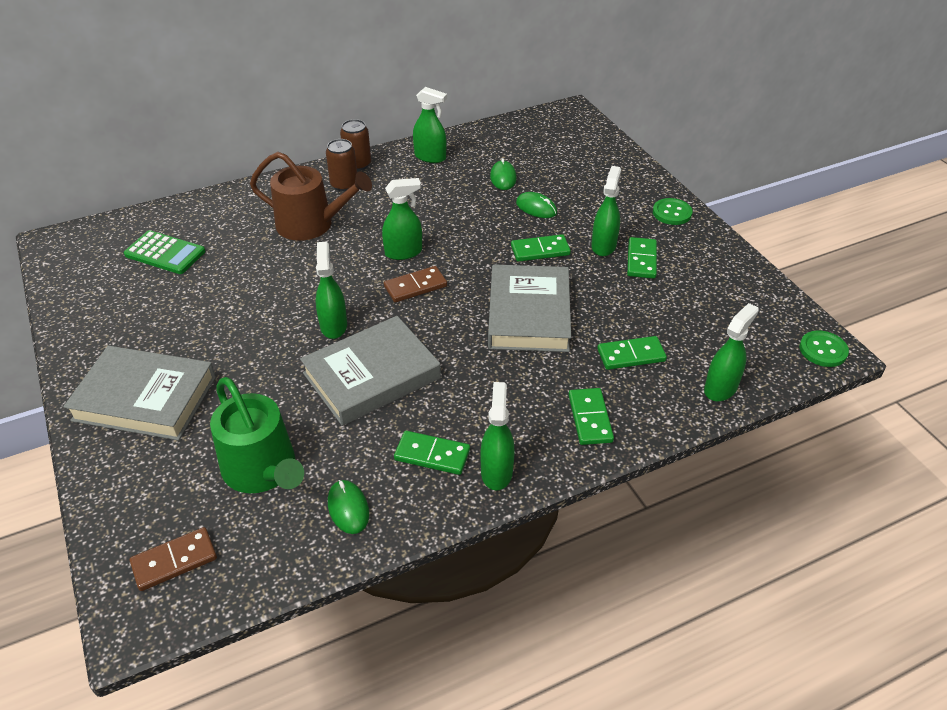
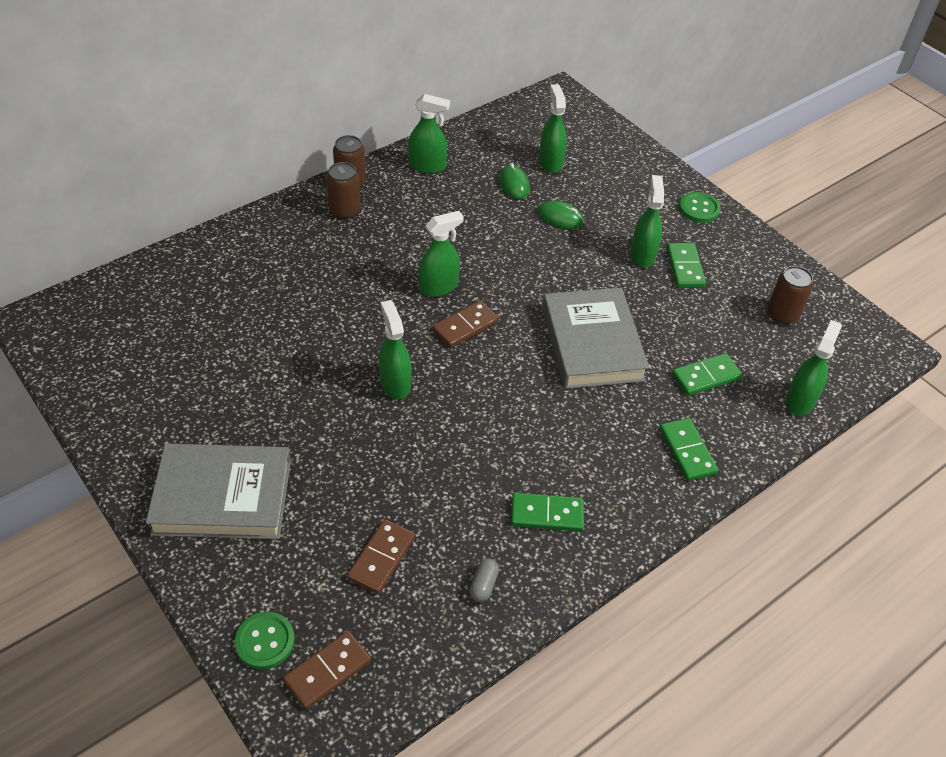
camera: 15 degrees left, 5 degrees up
green calculator [124,230,205,274] -> none
green watering can [210,377,304,493] -> brown domino [347,519,415,594]
brown watering can [250,152,372,241] -> none
grey book [300,316,441,426] -> none
green mouse [328,480,369,534] -> grey capsule [470,558,499,602]
green spray bottle [480,382,515,490] -> green spray bottle moved to [539,84,567,173]
green domino [511,234,571,262] -> none
green button [799,330,849,367] -> green button moved to [235,612,295,670]
none -> brown can [767,266,813,324]

